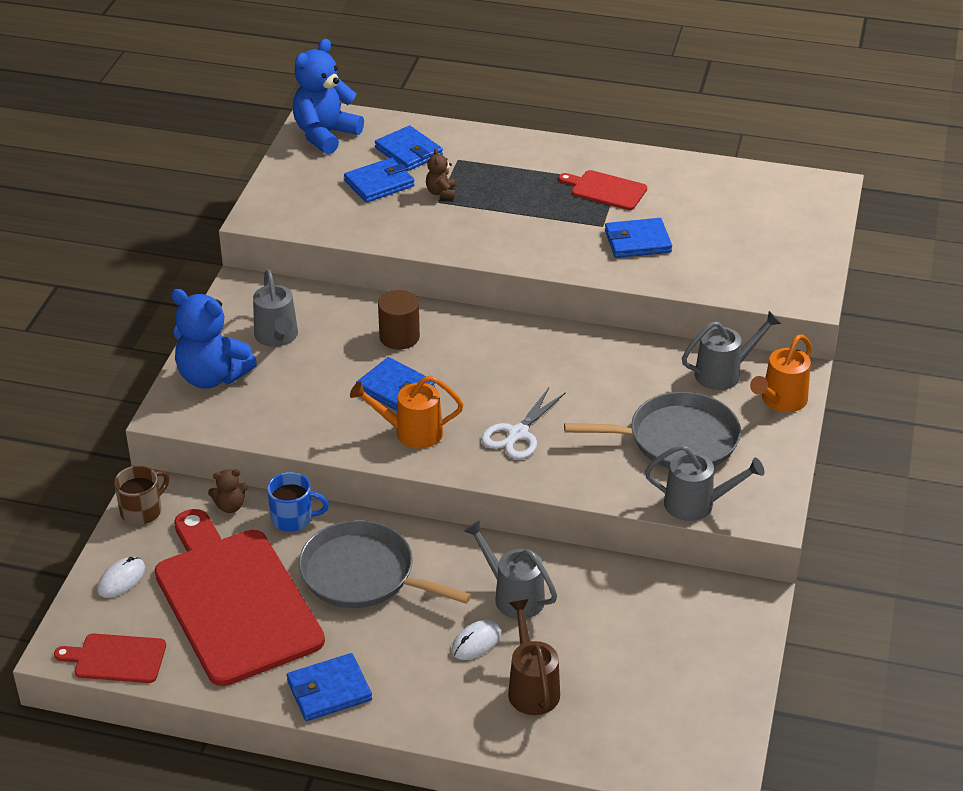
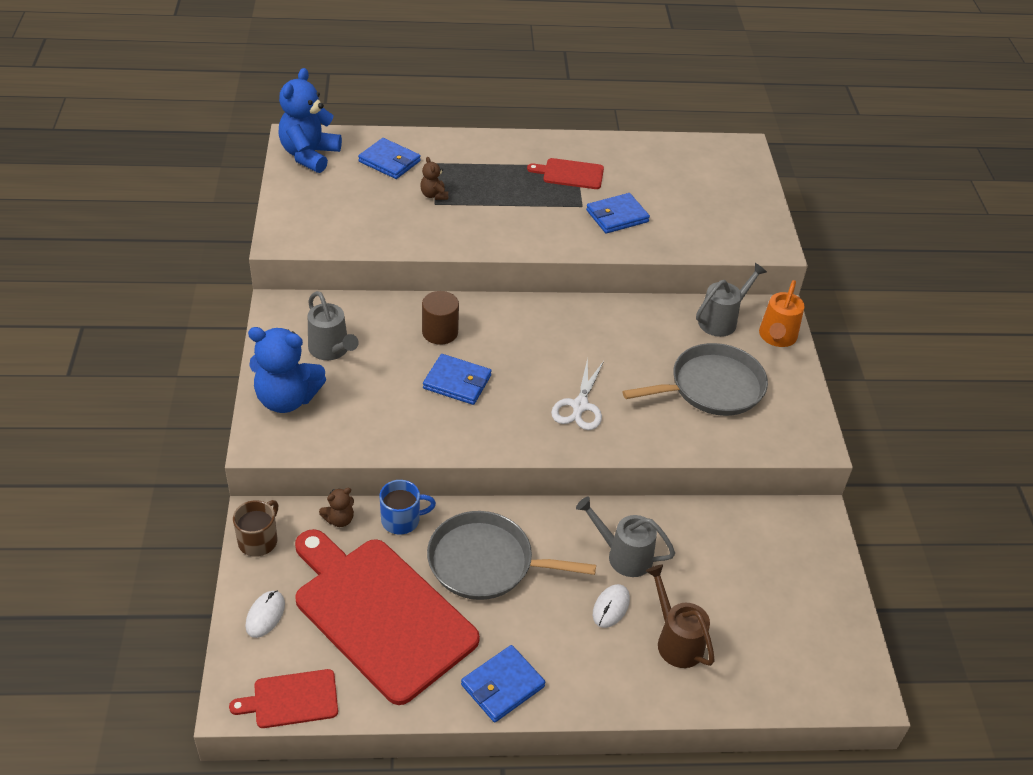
camera: 20 degrees left, 5 degrees up
blue wallet [344,157,415,203] -> none
orange watering can [350,376,463,449] -> none
grey watering can [645,445,764,521] -> none

